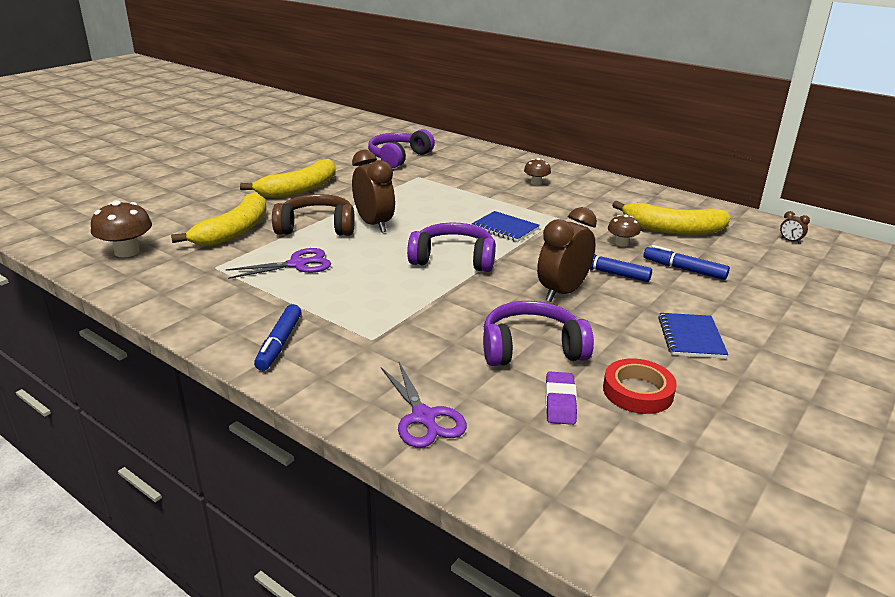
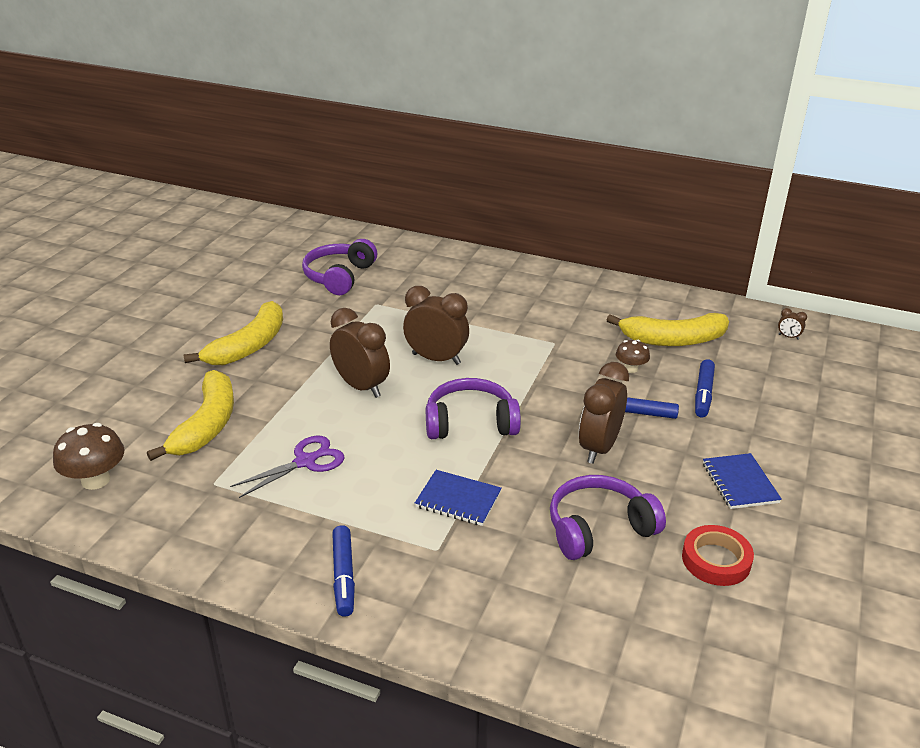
camera: 15 degrees left, 5 degrees up
brown headphones [272,194,355,236] -> none
purple scissors [381,362,467,448] -> none
blue notebook [472,211,540,242] -> blue notebook moved to [415,470,502,526]
brown mushroom [524,158,551,185] -> none
purple eraser [545,371,577,425] -> none
blue marker [643,245,730,280] -> blue marker turned 90 degrees counterclockwise [695,359,715,417]
none -> brown clock [403,286,469,365]

